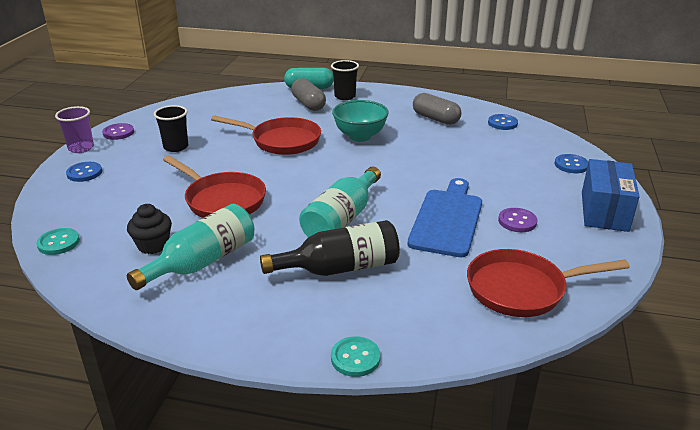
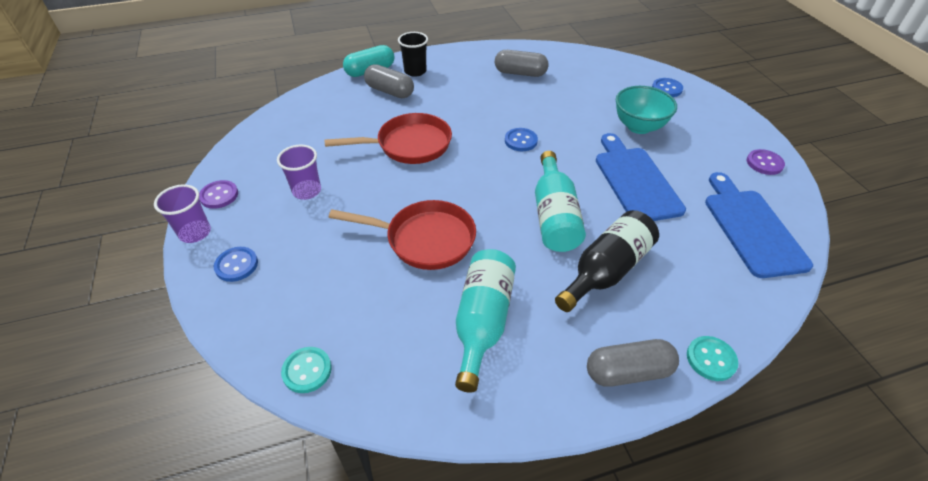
camera: 30 degrees left, 15 degrees up
black cupcake [127,204,172,254] -> none
black cup [154,105,189,152] -> purple cup [277,145,321,200]
turquoise bowl [332,100,389,142] -> turquoise bowl moved to [616,86,677,134]
red pan [467,249,630,317] -> blue cutting board [705,172,813,278]
blue button [488,114,518,130] -> blue button moved to [505,128,538,151]
purple button [498,208,537,232] -> purple button moved to [747,149,785,175]
blue box [582,159,640,232] -> none
none -> grey capsule [587,339,679,387]

